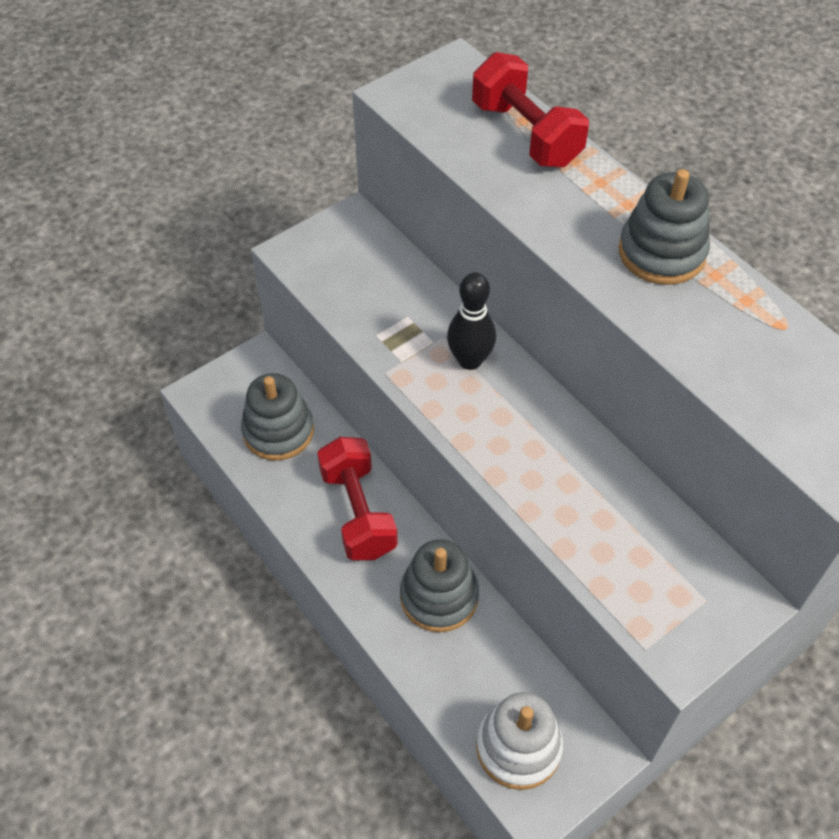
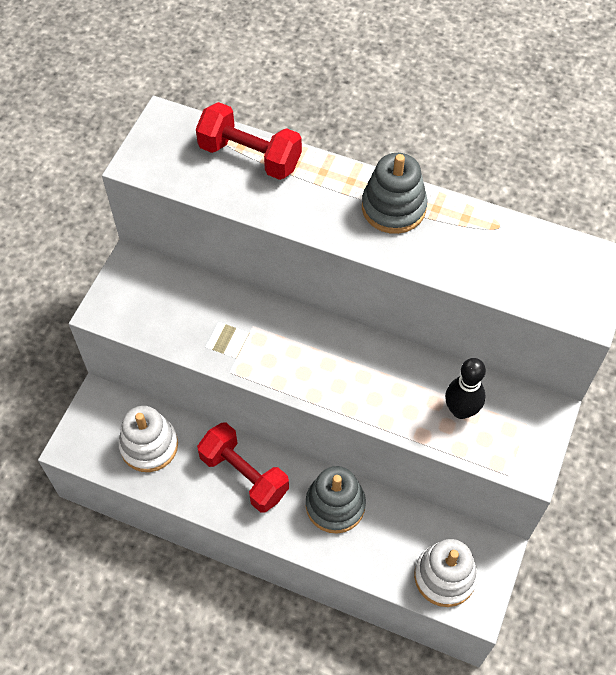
camera: 30 degrees left, 5 degrees up
grey stacking toy [241,373,314,461] -> white stacking toy [118,406,178,472]
black bowling pin [447,272,496,370] -> black bowling pin moved to [445,358,486,419]

